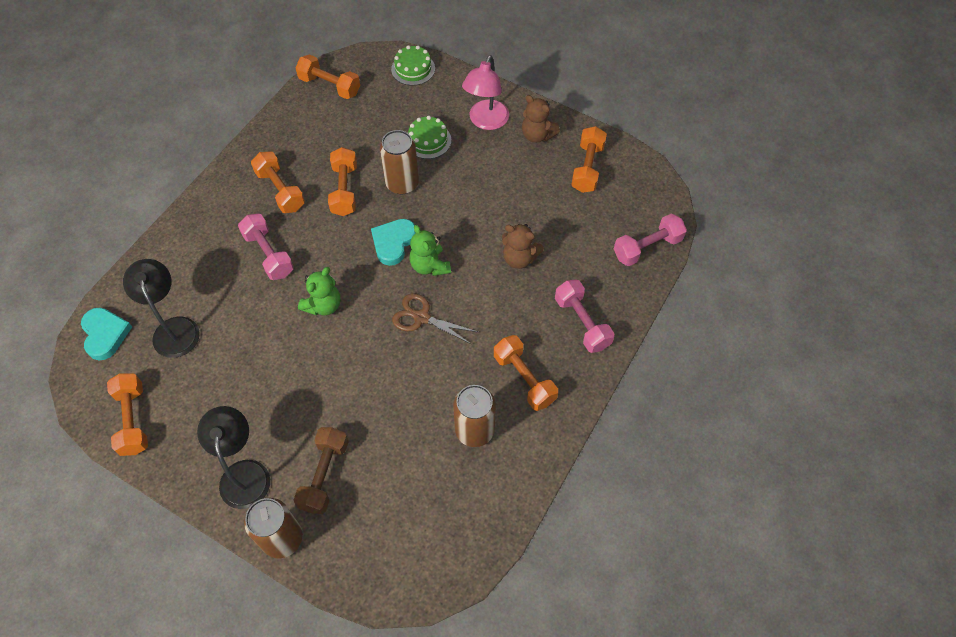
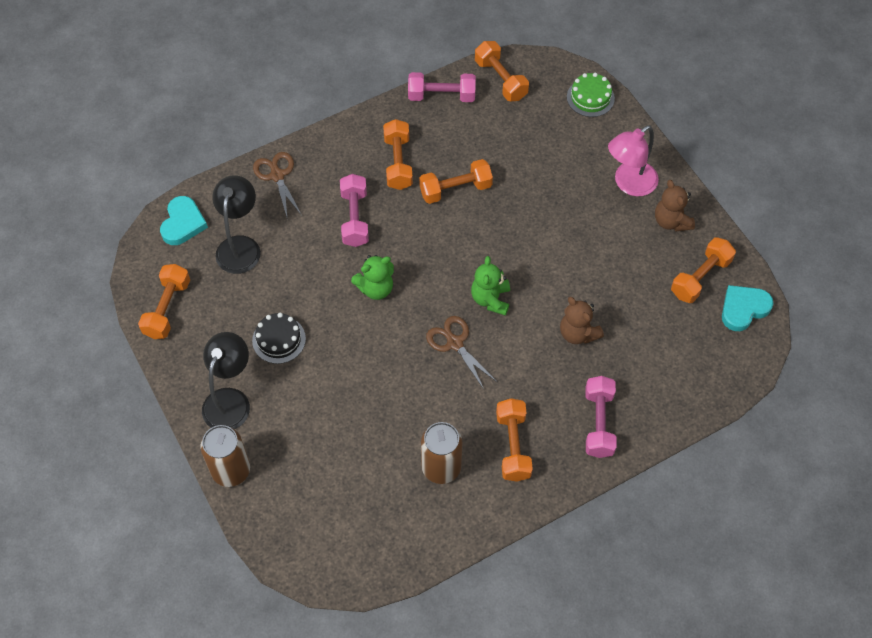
camera: 30 degrees right, 0 degrees up
brown dumbbell [294,427,348,514] -> none
orange dumbbell [328,147,357,216] -> orange dumbbell turned 45 degrees clockwise [419,159,493,204]
turquoise heart [371,219,415,266] -> turquoise heart moved to [722,285,774,331]
brown can [380,130,419,194] -> none
green cake [408,116,451,159] -> none
pink dumbbell [614,214,687,266] -> pink dumbbell moved to [408,72,476,102]
none -> black cake [252,313,306,364]
none -> brown scissors [253,152,301,220]

